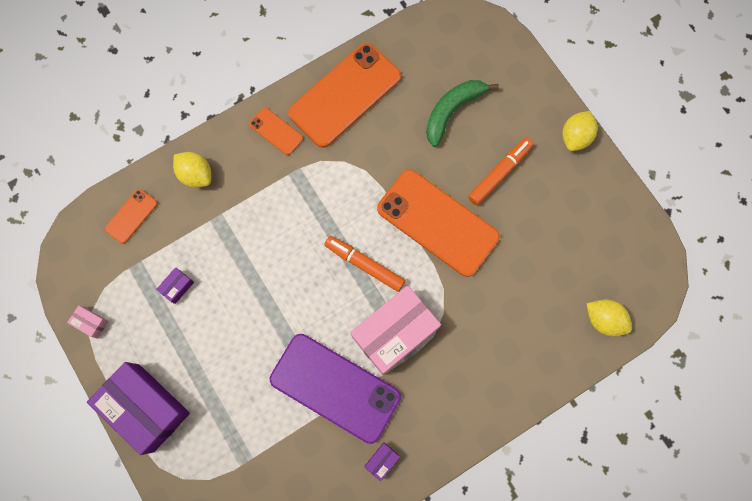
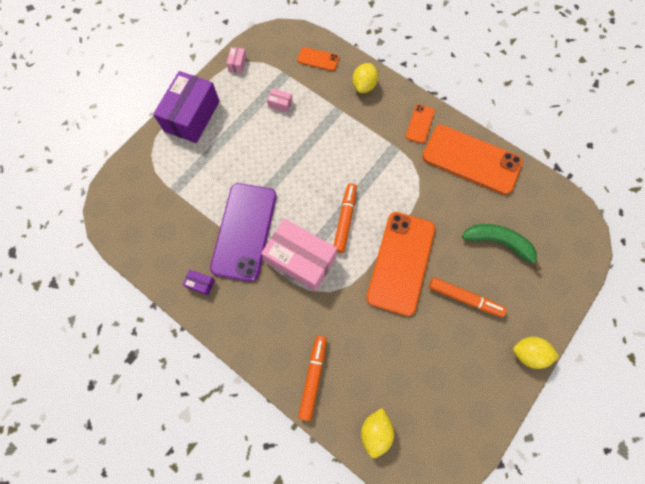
camera: 70 degrees right, 5 degrees down
purple box [156,267,194,304] -> pink box [267,88,293,113]
none -> orange marker [298,336,327,421]

